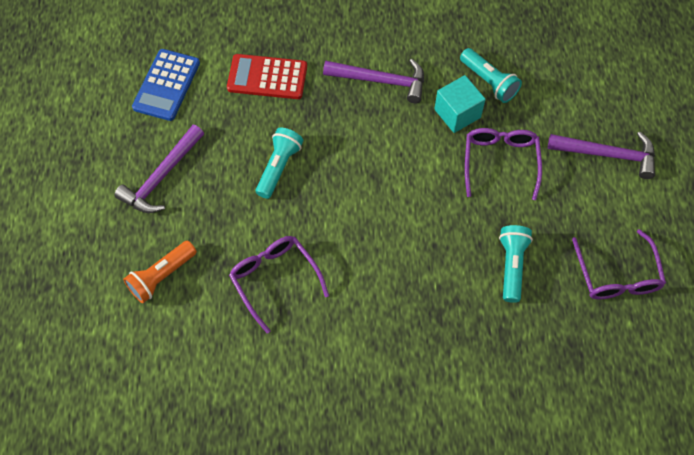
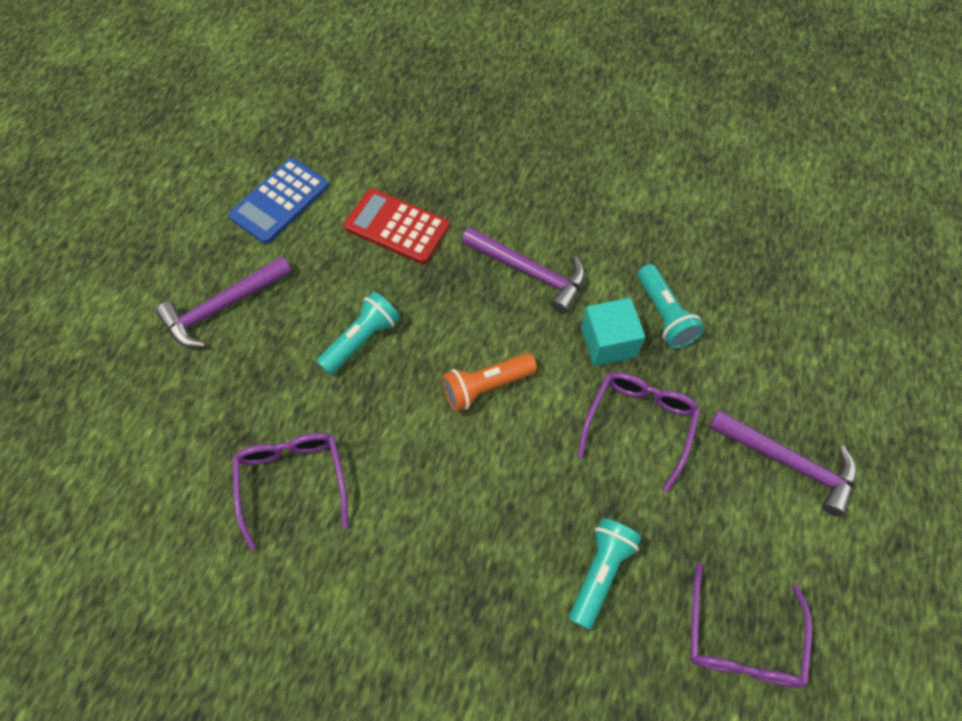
camera: 20 degrees right, 0 degrees up
orange flashlight [123,241,197,303] -> orange flashlight moved to [442,353,537,412]

